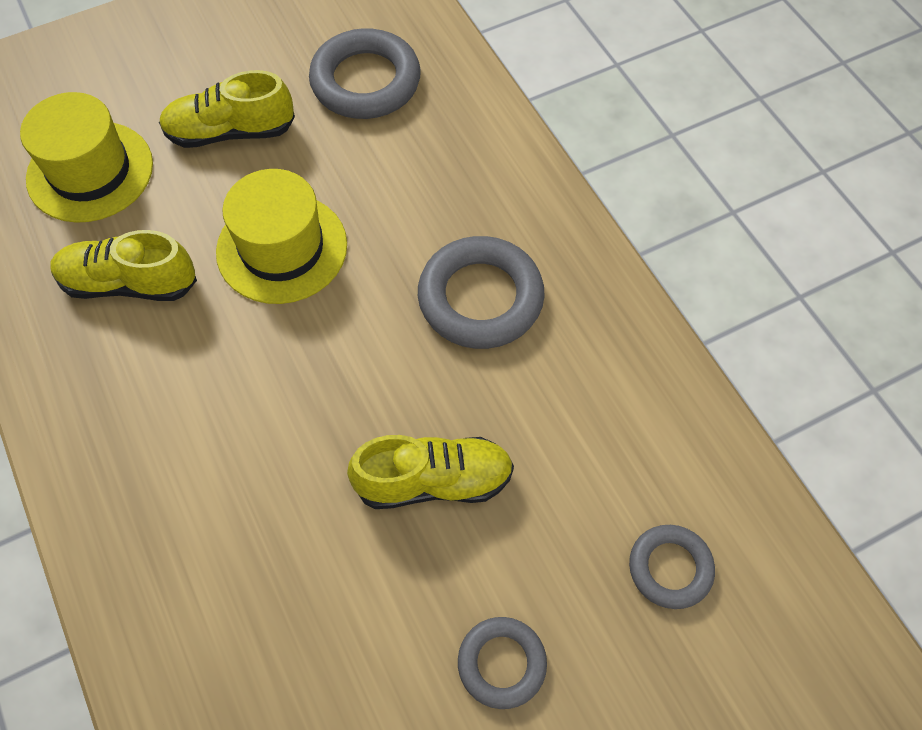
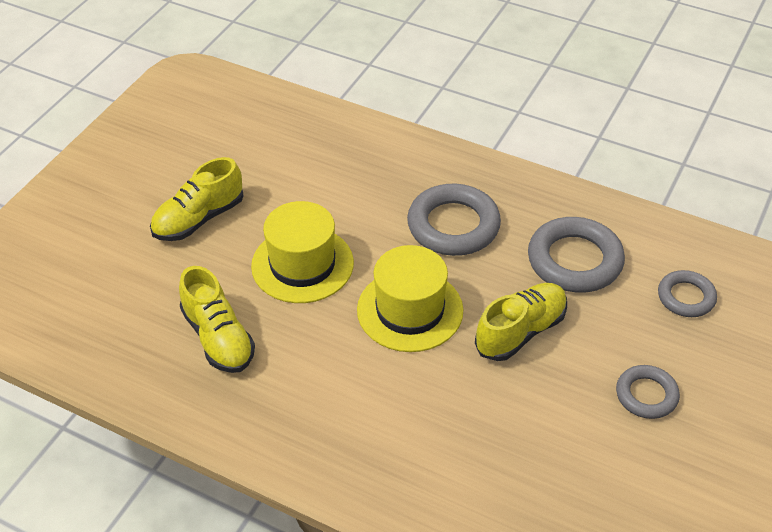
camera: 35 degrees left, 15 degrees down
yellow hat [20,92,153,223] -> yellow hat moved to [357,245,463,352]
yellow shoe [51,230,197,301] -> yellow shoe turned 90 degrees counterclockwise [179,266,255,373]
grey ring [309,28,421,119] -> grey ring moved to [528,217,625,293]

